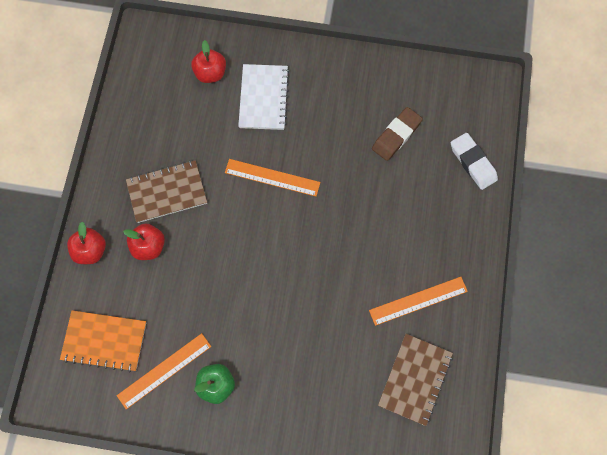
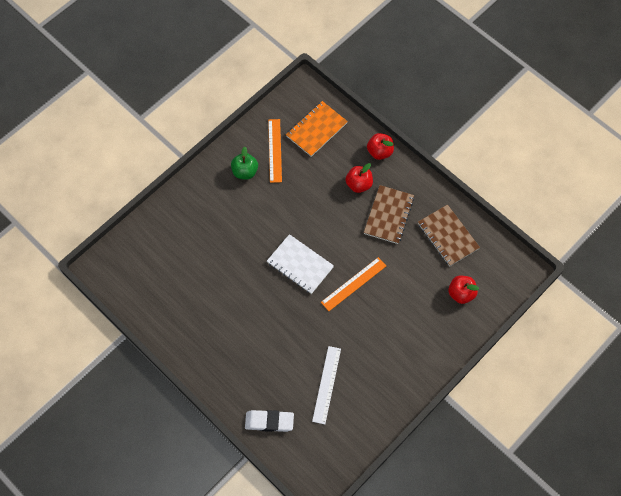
camera: 125 degrees right, 5 degrees down
white notebook [238,64,289,130] -> white notebook moved to [267,234,334,294]
orange ruler [369,277,468,326] -> none
brown eraser [372,107,423,161] -> white ruler [312,346,341,424]
brown notebook [378,334,453,426] -> brown notebook moved to [418,204,480,266]

